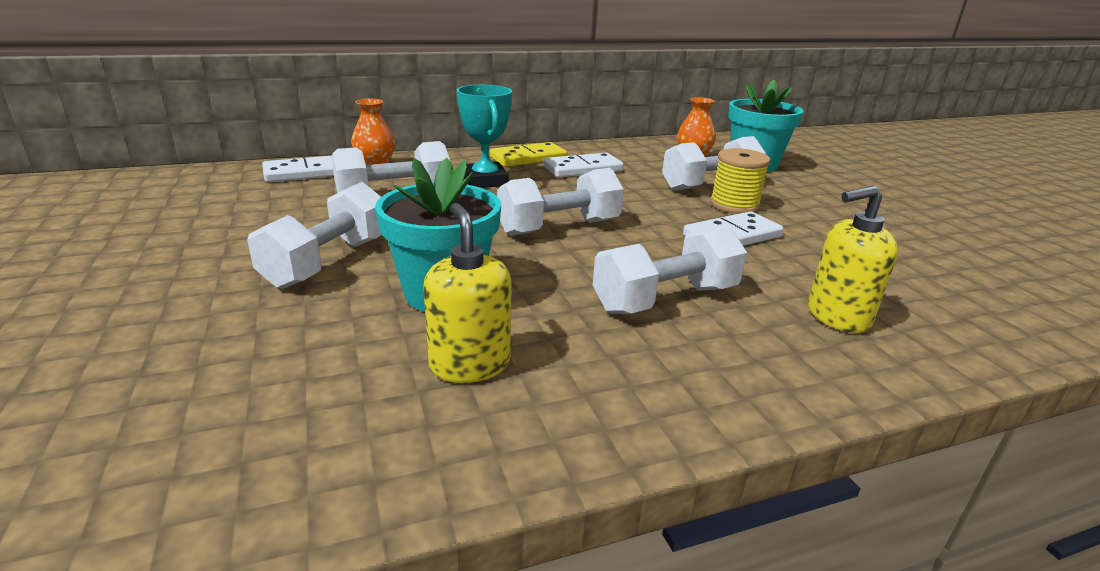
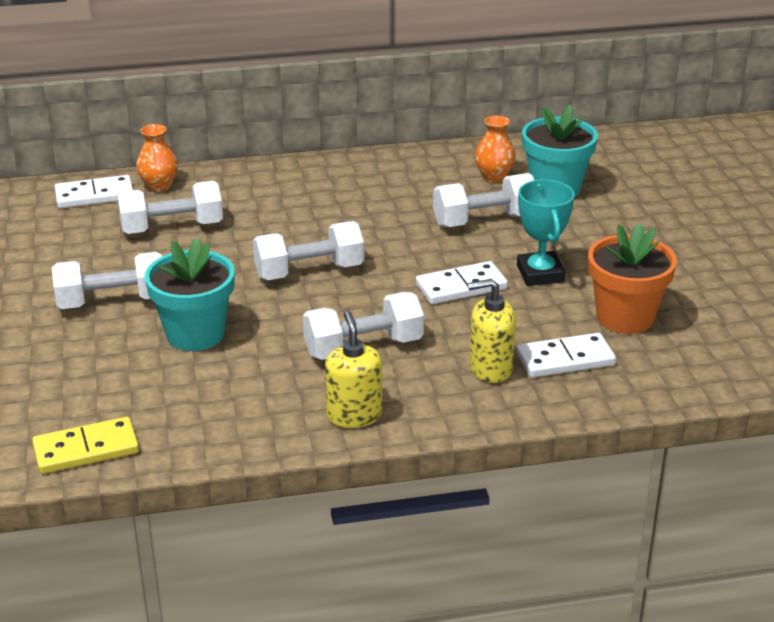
camera: 10 degrees right, 5 degrees up
white dumbbell [247,182,381,289] -> white dumbbell turned 45 degrees clockwise [52,252,162,309]
yellow soap dispenser [423,203,512,383] -> yellow soap dispenser moved to [325,311,382,428]
turquoise trophy [457,85,512,188] -> turquoise trophy moved to [517,179,575,286]
yellow domino [490,142,567,167] -> yellow domino moved to [32,417,139,474]
white domino [543,153,624,178] -> white domino moved to [517,333,616,377]
yellow spool [710,148,770,214] -> none
none -> orange flower pot [588,222,677,334]

